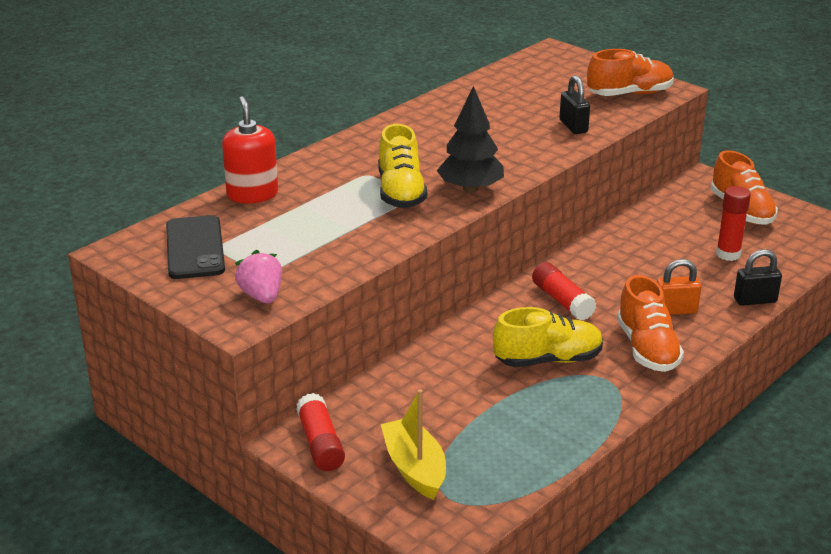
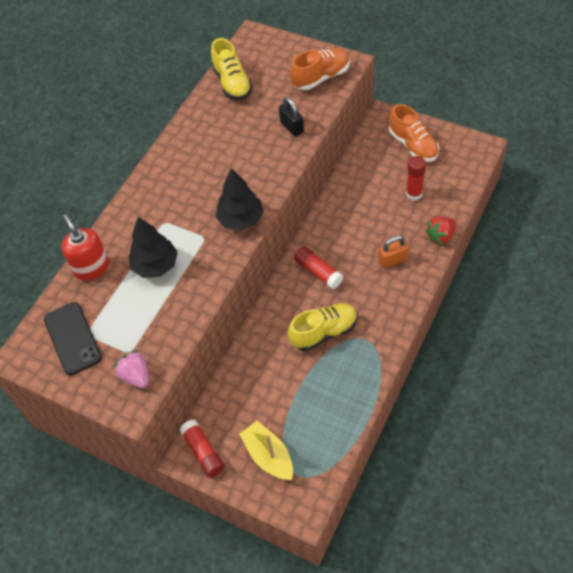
camera: 10 degrees left, 25 degrees up
yellow shoe [378,124,427,208] -> yellow shoe moved to [211,38,253,100]
orange shoe [617,275,684,372] -> none
black padlock [734,249,782,306] -> red strawberry [425,217,456,245]
none -> black tree [129,217,178,278]

